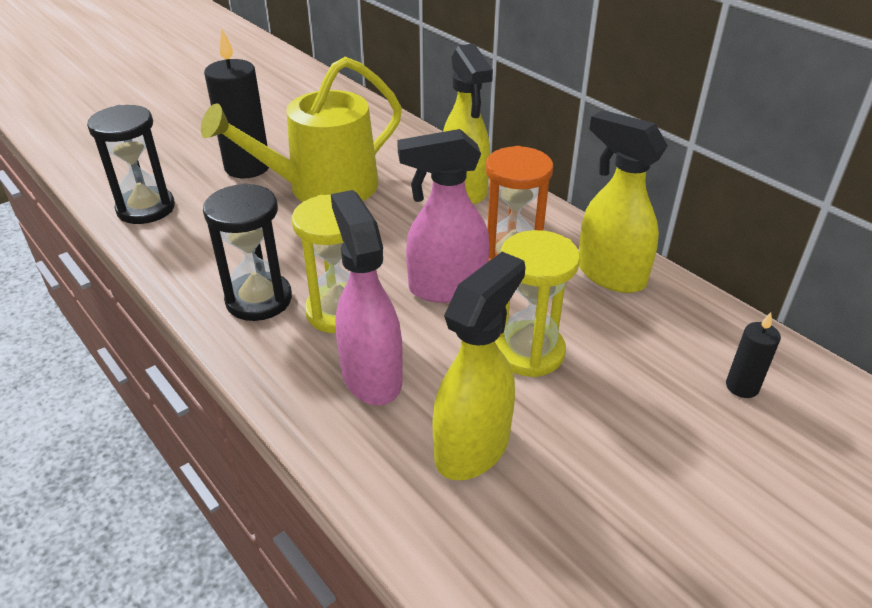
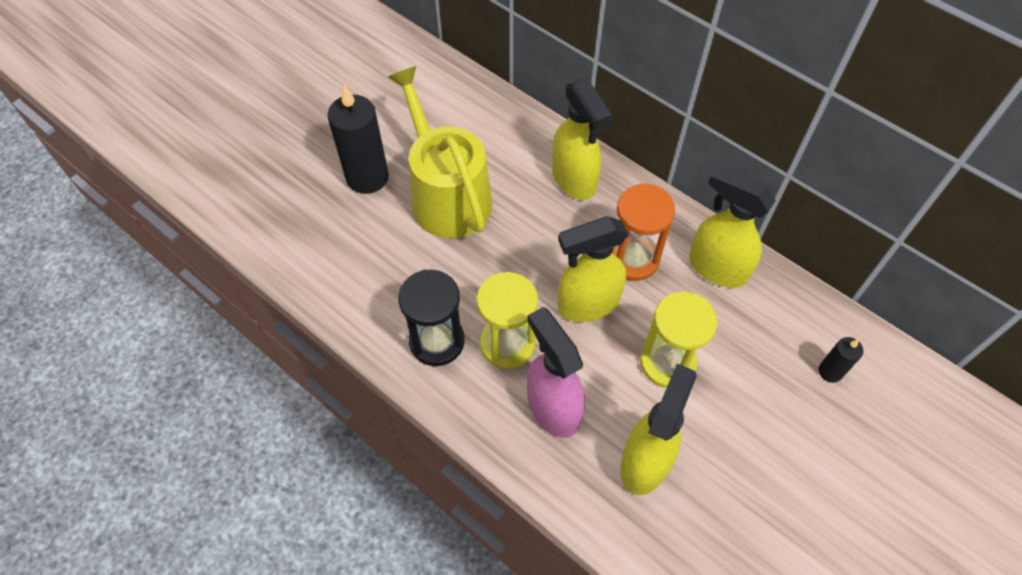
camera: 10 degrees left, 20 degrees up
black hourglass [87,105,175,224] -> none
yellow watering can [201,57,402,202] -> yellow watering can turned 105 degrees clockwise [388,66,493,238]
pink spray bottle [397,129,489,303] -> yellow spray bottle [557,216,628,322]

